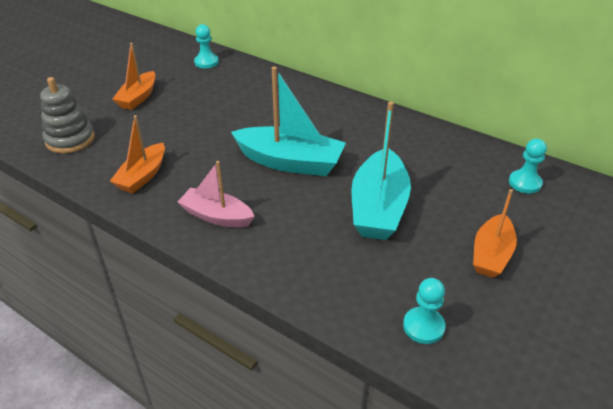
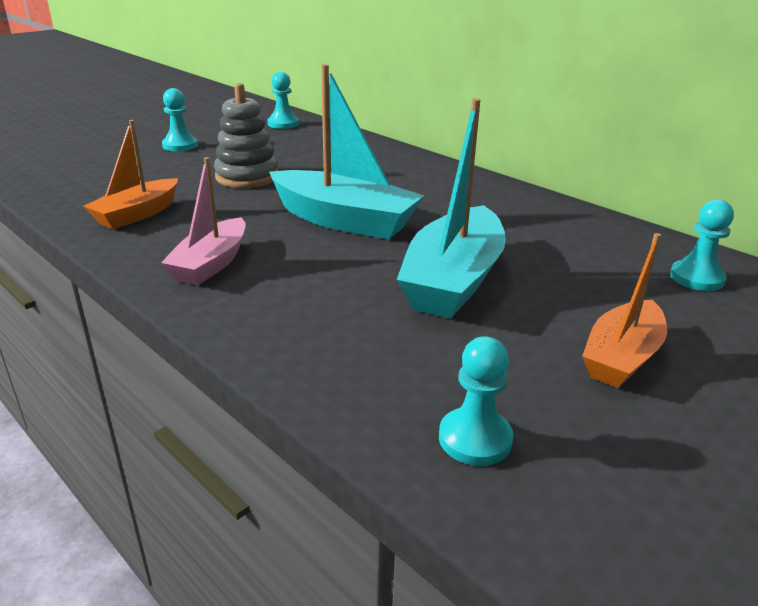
camera: 10 degrees right, 10 degrees down
grey stacking toy [40,77,95,154] -> grey stacking toy moved to [214,83,278,188]
orange boat [112,43,155,110] -> turquoise pawn [162,88,198,151]
pink boat [178,161,255,228] -> pink boat turned 105 degrees counterclockwise [161,157,245,285]

